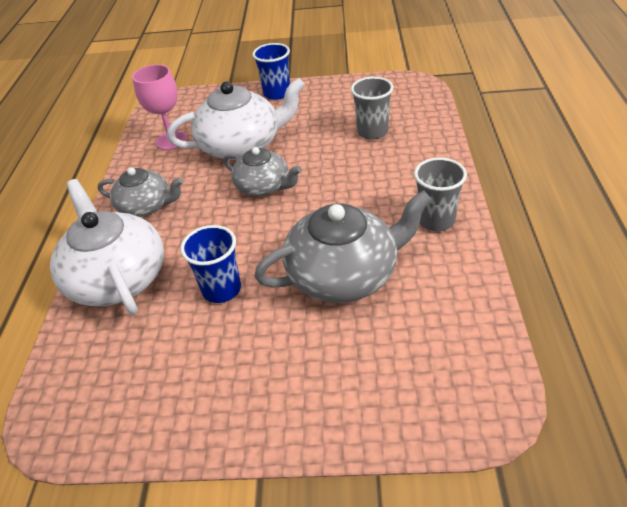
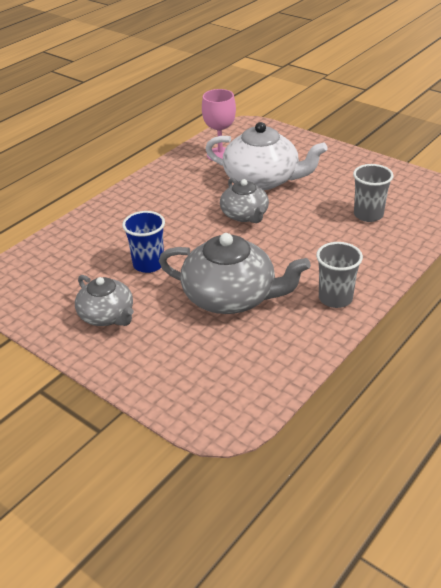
camera: 35 degrees right, 5 degrees down
white teapot [50,179,164,315] -> none
grey teapot [98,167,183,217] -> grey teapot moved to [75,275,134,326]
blue cup [252,43,290,100] -> none

